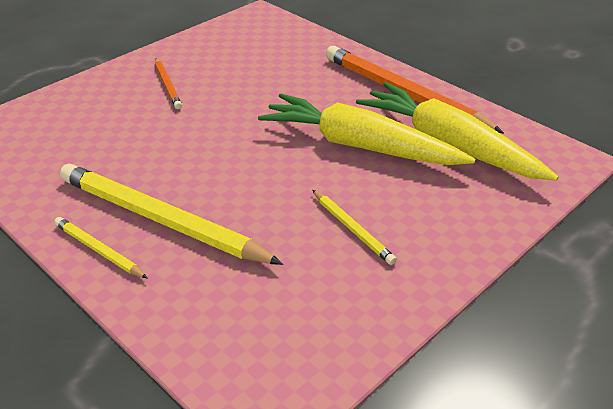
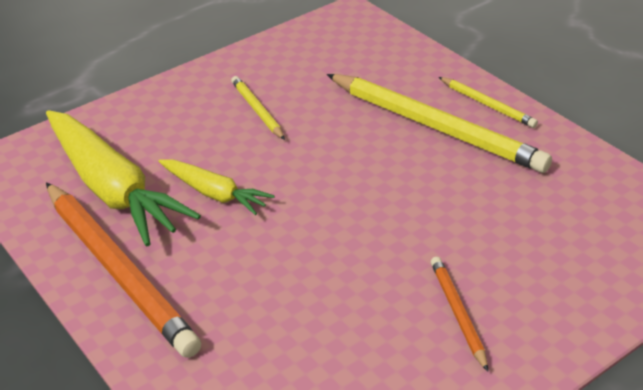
camera: 170 degrees left, 0 degrees up
yellow carrot [258,93,476,165] -> yellow carrot [158,159,275,215], size x0.53

